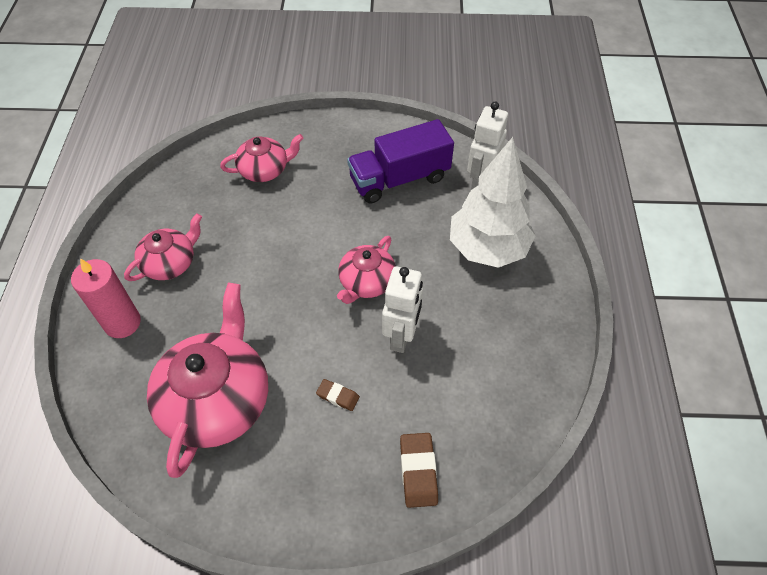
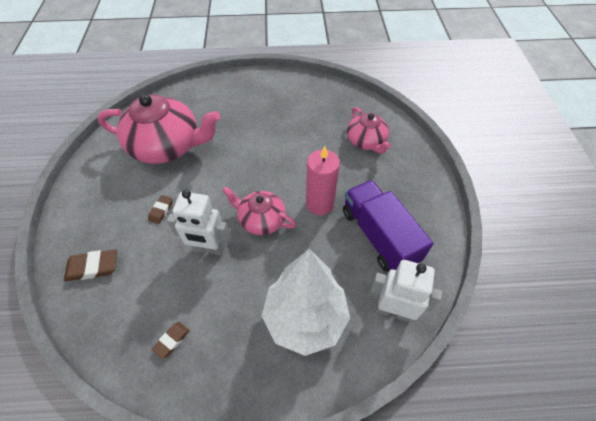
camera: 85 degrees right, 0 degrees up
pink candle [71,259,141,338] -> pink candle moved to [306,146,340,215]
pink teapot [124,213,202,281] -> none
none -> brown eraser [152,322,190,359]

